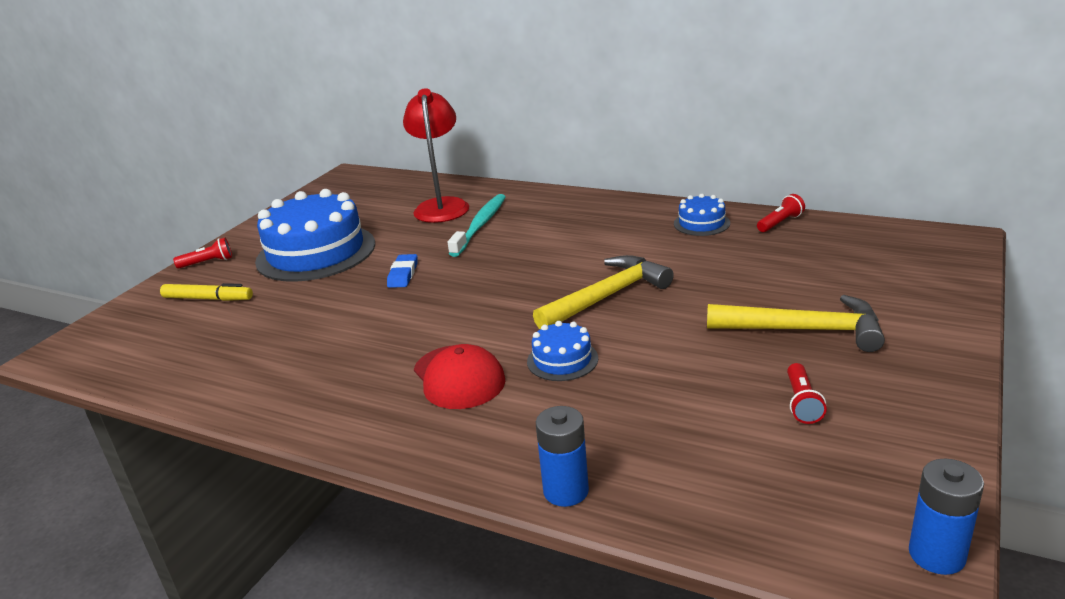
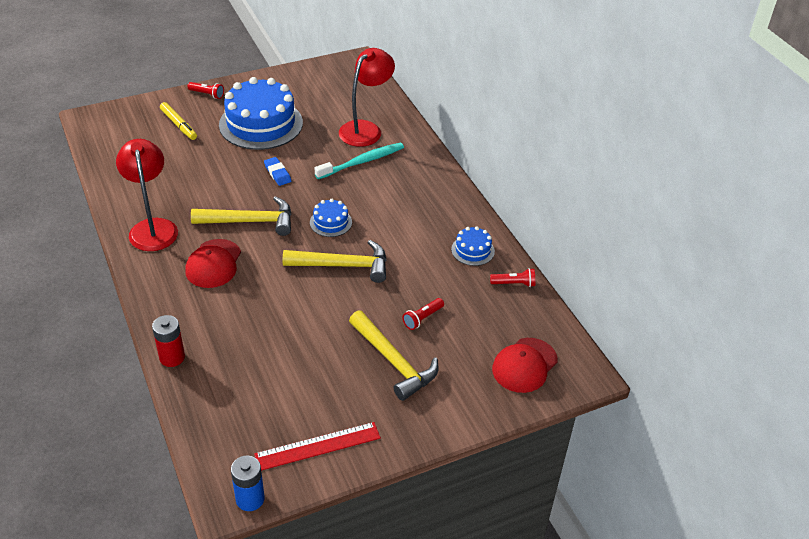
camera: 35 degrees right, 15 degrees up
blue eraser [387,254,417,288] -> blue eraser turned 75 degrees counterclockwise [264,157,291,186]
blue cake [527,321,598,381] -> blue cake moved to [310,199,352,237]
blue battery [536,406,589,507] -> red battery [152,315,185,367]
red flashlight [787,363,827,424] -> red flashlight moved to [403,298,444,330]
none -> red lamp [116,139,178,251]
none -> yellow hammer [191,196,292,236]
none -> red ruler [254,422,381,471]
none -> red cap [492,338,558,393]

